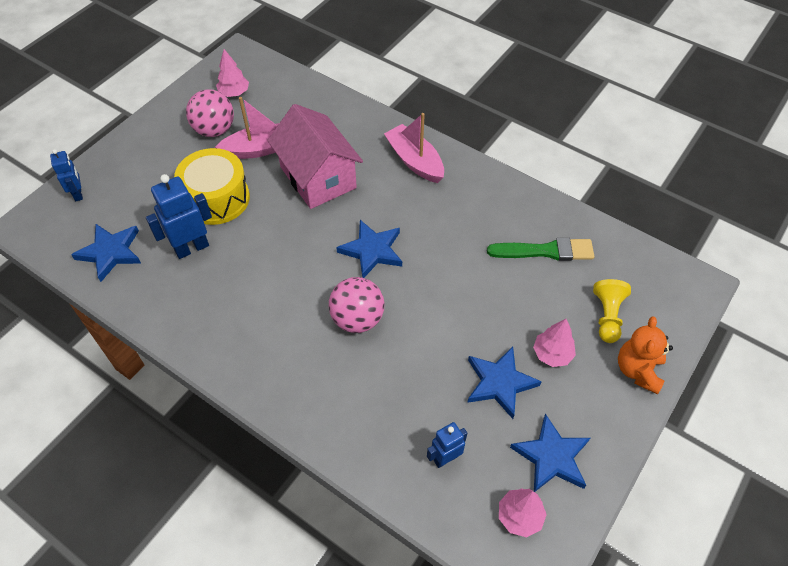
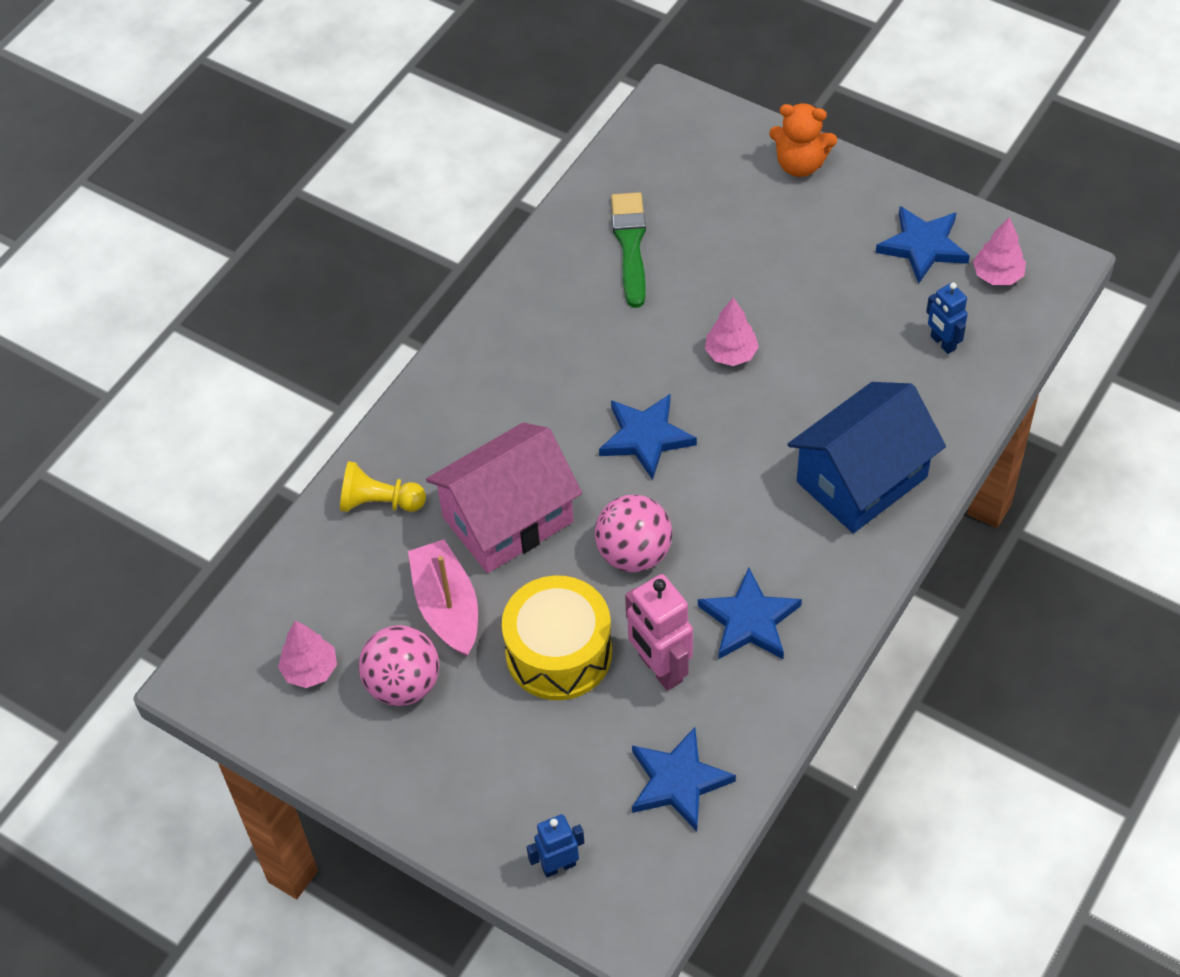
camera: 90 degrees left, 0 degrees up
blue robot [146,174,212,259] -> pink robot [625,574,693,691]
pink ball [329,277,385,333] -> pink ball moved to [595,495,672,572]
pink boat [384,113,444,183] -> none
blue star [467,346,542,419] -> blue star moved to [698,568,802,659]
pink tree [533,319,576,367] -> pink tree moved to [705,298,759,366]
yellow pawn [593,279,631,343] -> yellow pawn moved to [340,461,426,512]
none -> blue house [787,382,946,533]

